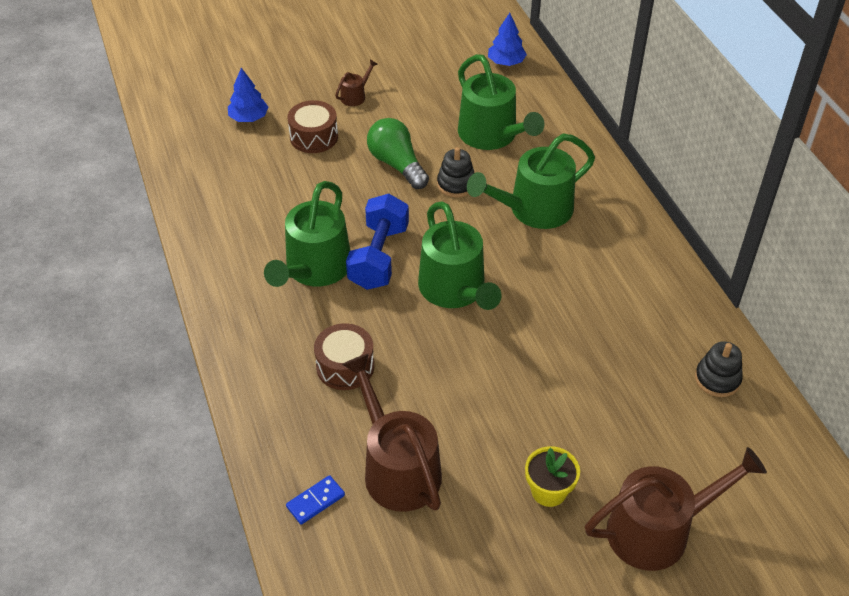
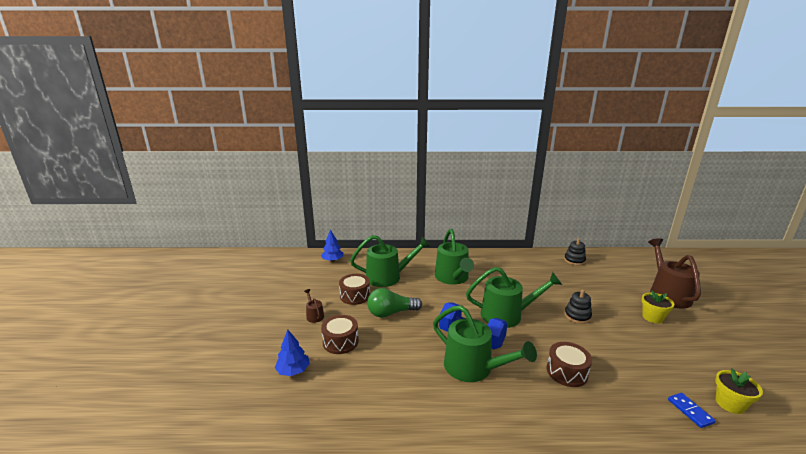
camera: 70 degrees left, 25 degrees down
brown watering can [342,353,442,512] -> none
black stacking toy [437,147,474,198] -> black stacking toy moved to [564,289,592,324]
none -> brown drum [339,274,370,305]
none -> yellow flower pot [715,368,763,414]

